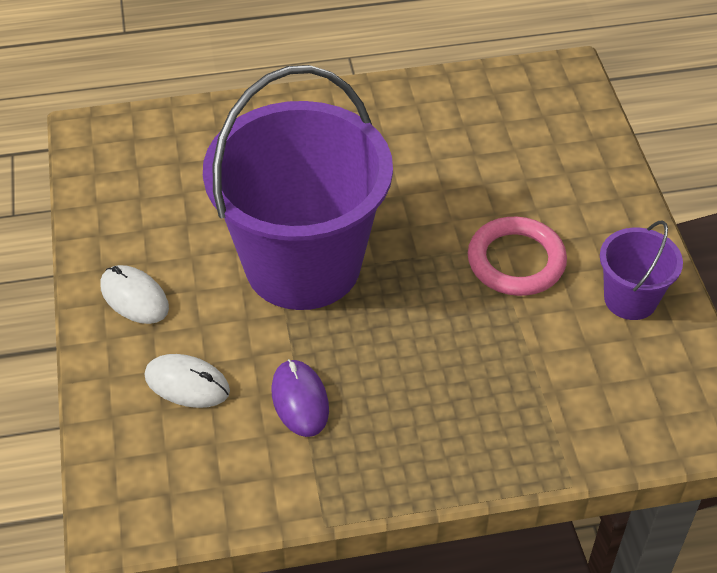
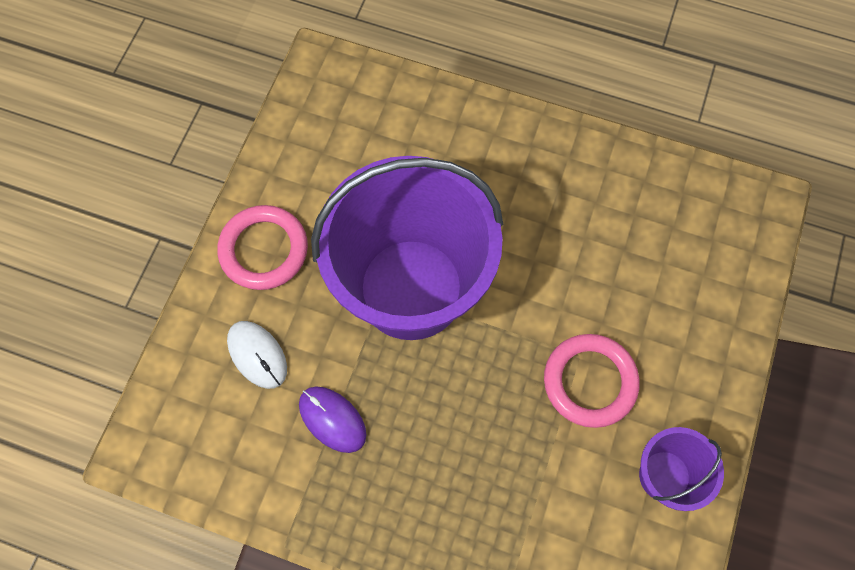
camera: 30 degrees right, 20 degrees up
white mouse [100,265,169,324] -> pink ring [217,205,308,290]
purple mouse [272,359,329,437] -> purple mouse turned 60 degrees counterclockwise [299,387,366,453]

